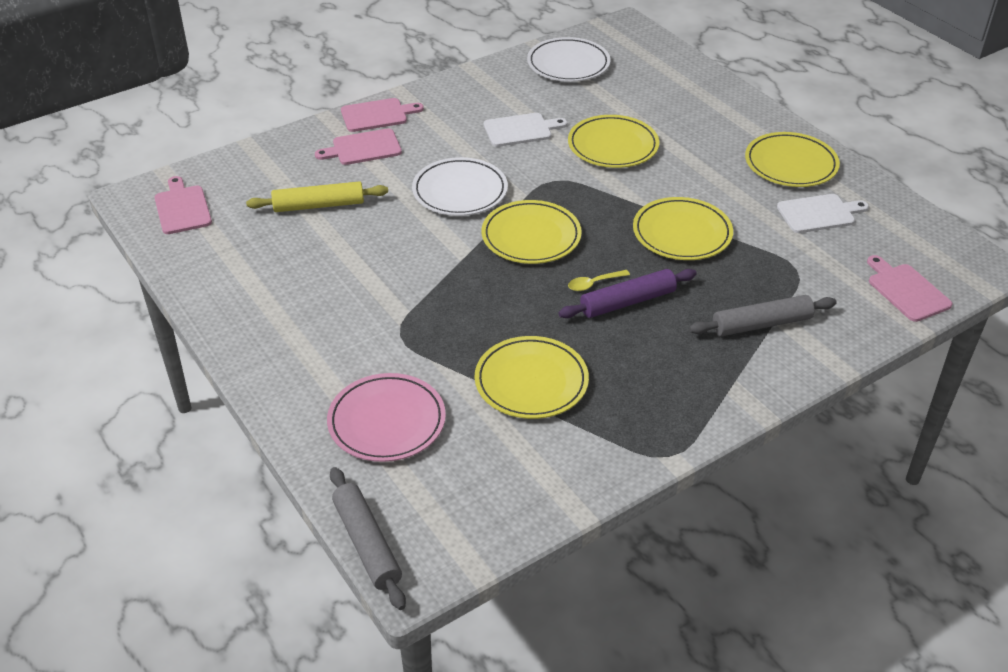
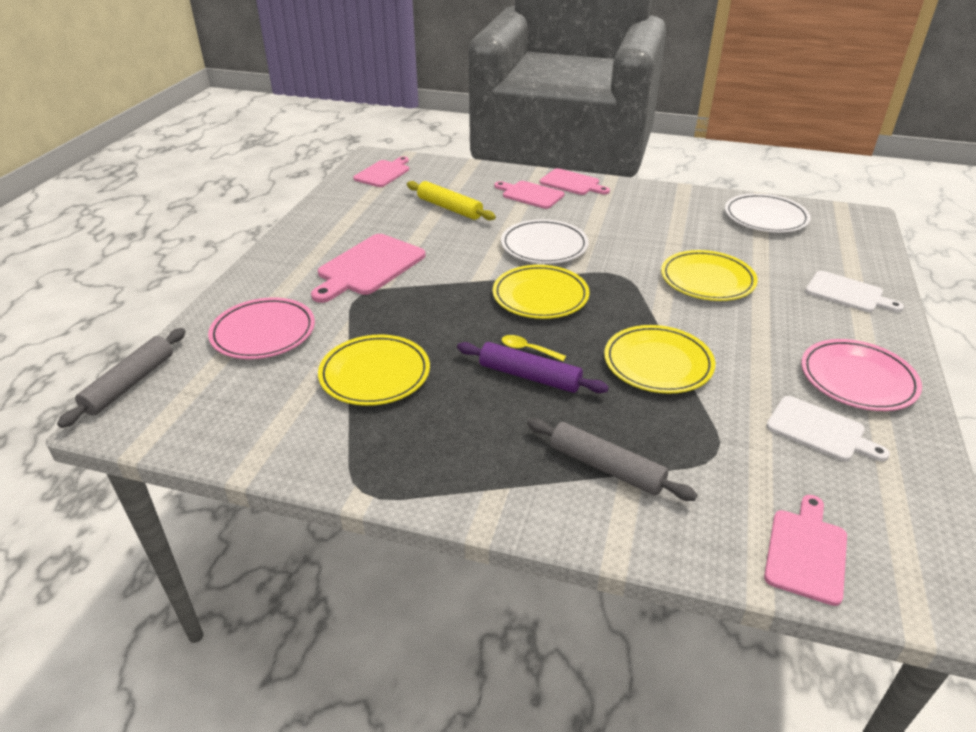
camera: 50 degrees right, 5 degrees down
white cutting board [484,113,567,147] -> white cutting board moved to [805,271,904,312]
yellow plate [745,132,840,187] -> pink plate [801,339,922,411]
none -> pink cutting board [311,234,426,303]

